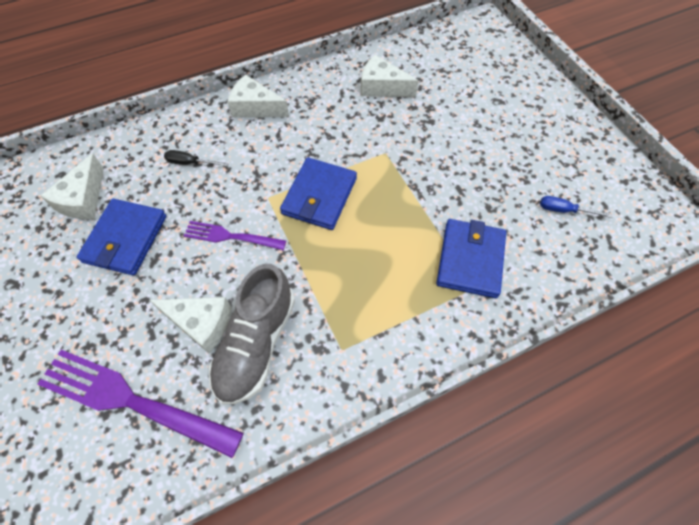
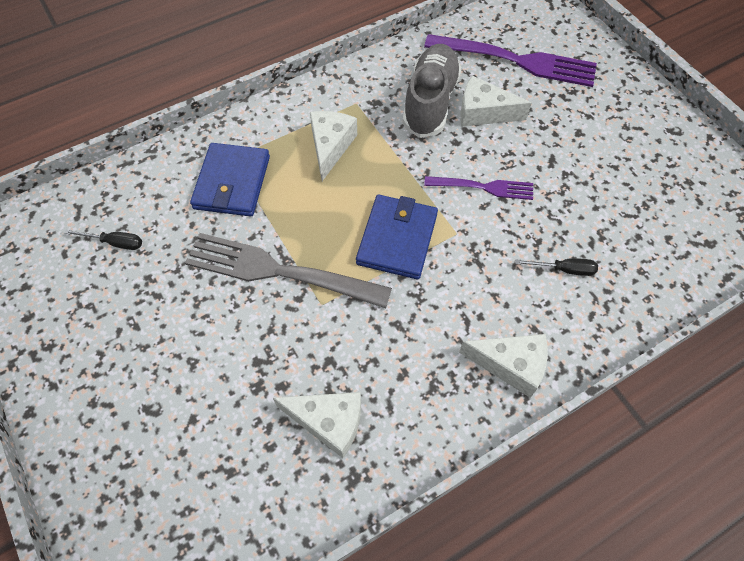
camera: 175 degrees right, 0 degrees up
white cheese [41,153,104,220] -> white cheese moved to [310,111,357,181]
blue wallet [77,199,166,275] -> none
blue screwdriver [540,196,612,218] -> black screwdriver [64,229,142,250]
none -> grey fork [185,233,392,308]

